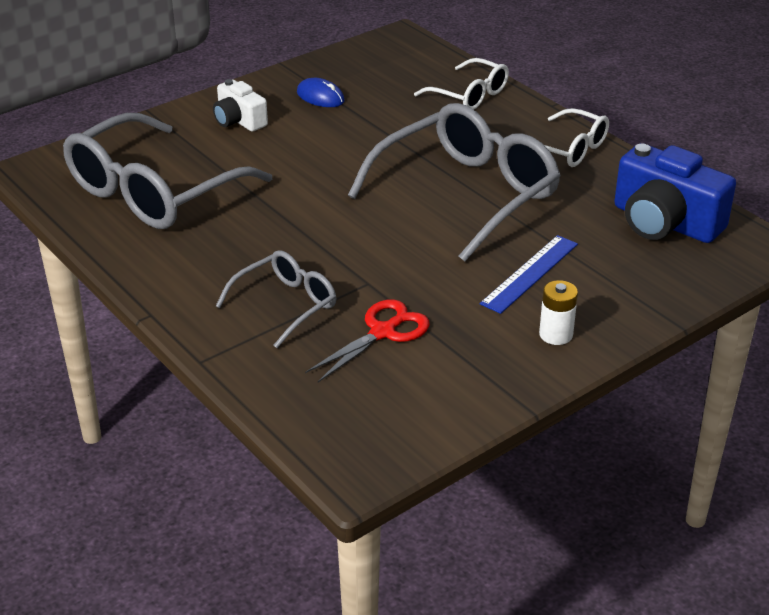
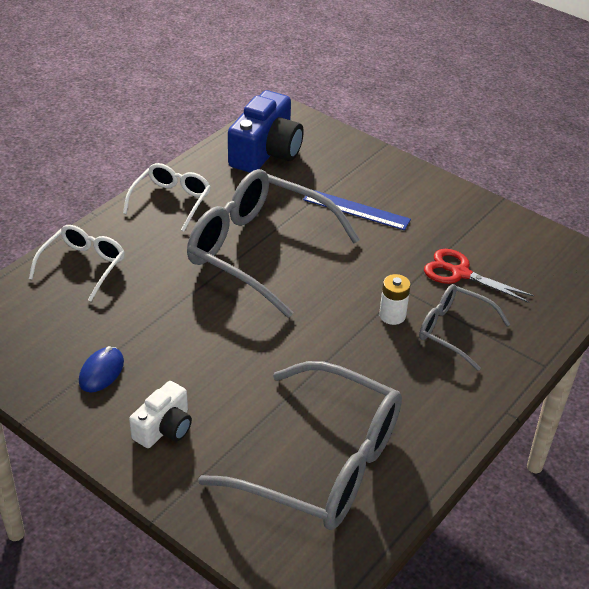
camera: 105 degrees left, 5 degrees up
white battery [539,280,578,345] -> white battery moved to [379,274,410,325]

